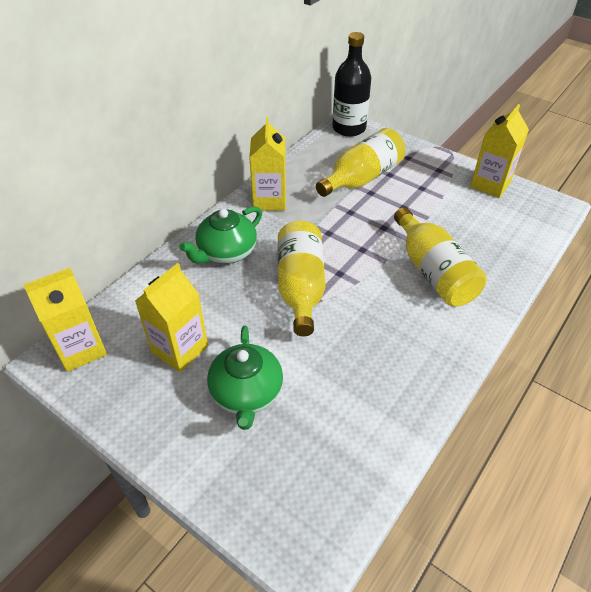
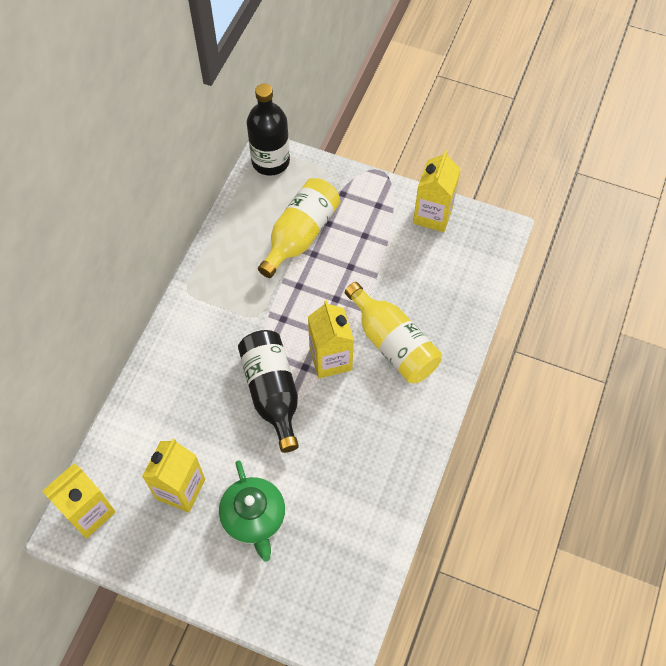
camera: 15 degrees left, 15 degrees up
green teapot [179,206,262,264] -> none
yellow carton [249,117,286,211] -> yellow carton moved to [308,300,354,378]
yellow bottle [278,221,326,336] -> black bottle [238,330,299,453]

